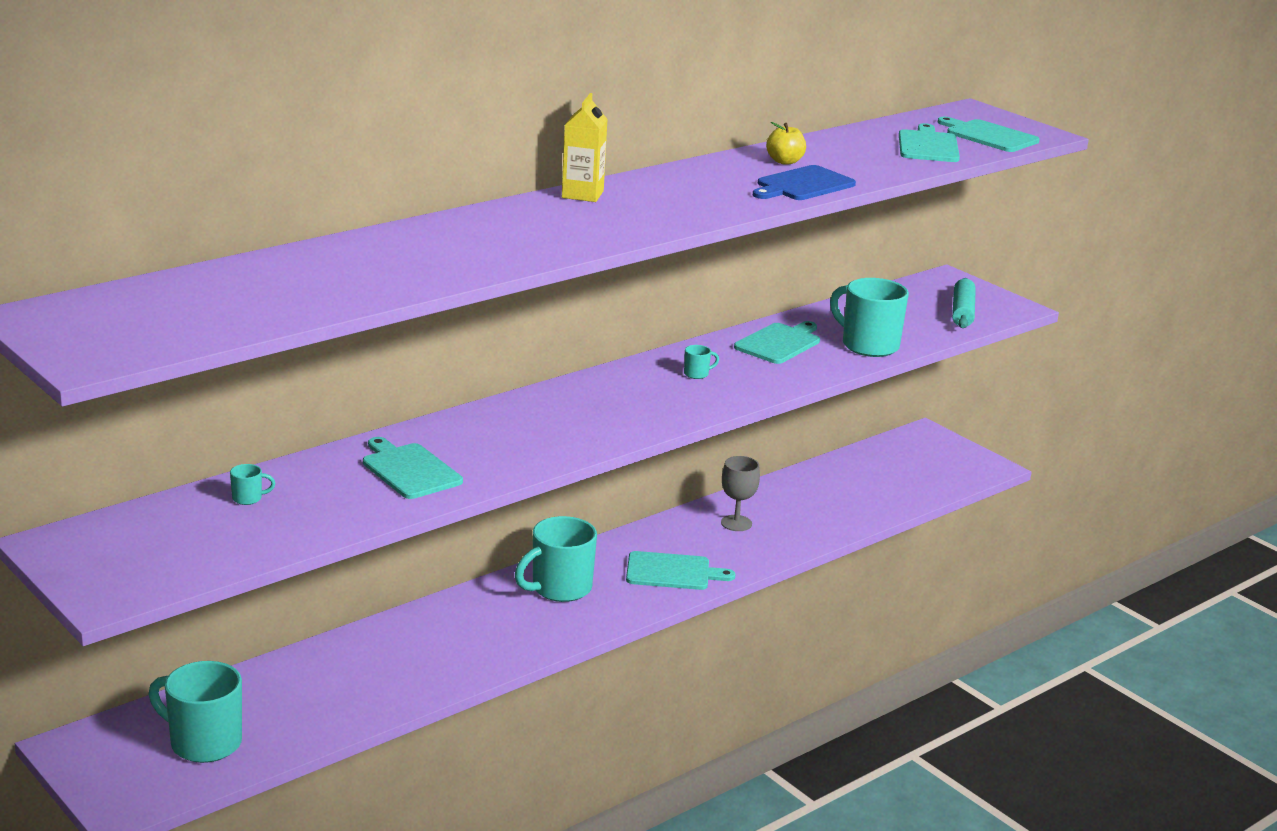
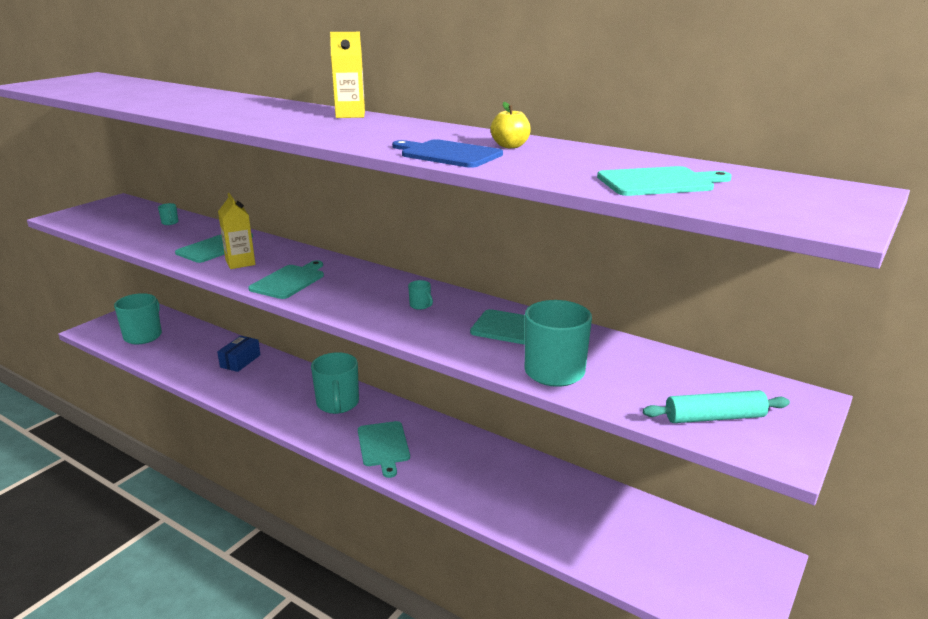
camera: 75 degrees right, 0 degrees up
turquoise mug [515,516,597,602] -> turquoise mug turned 135 degrees counterclockwise [311,352,359,414]
grey goblet [721,456,760,531] -> none
turquoise cutting board [938,117,1040,152] -> turquoise cutting board moved to [248,260,324,299]
none -> blue box [217,336,260,372]
none -> yellow carton [218,193,255,269]

